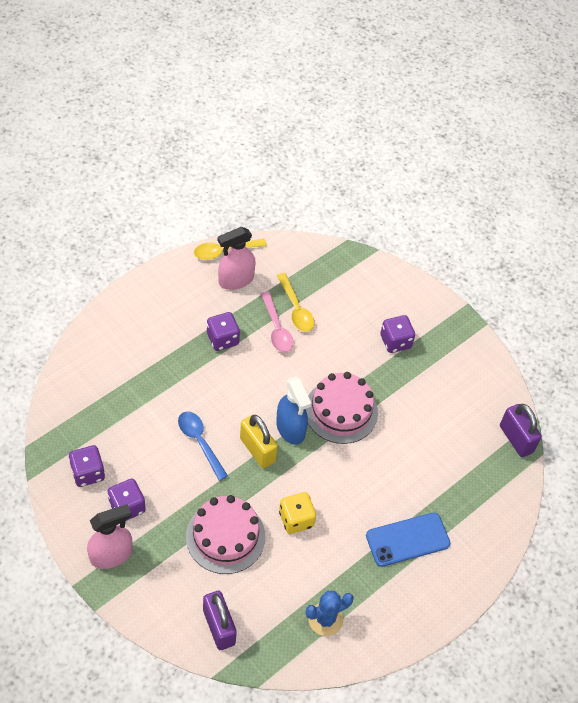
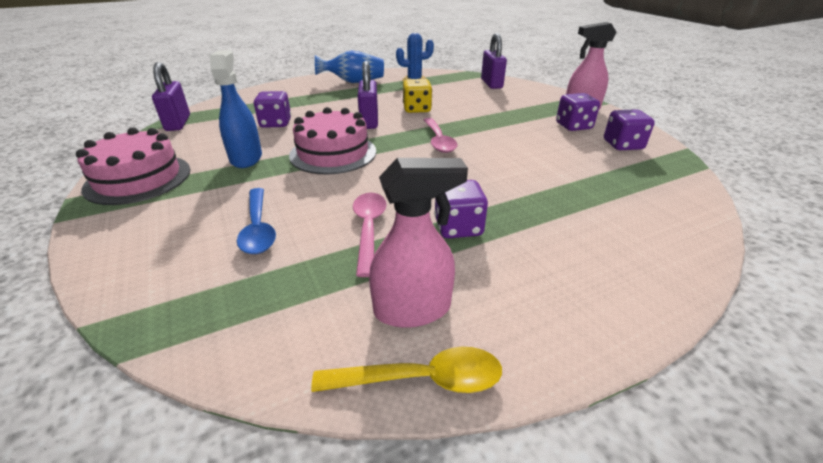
camera: 160 degrees left, 20 degrees down
blue spoon [178,411,228,481] -> blue spoon moved to [237,188,276,254]
pink cake [186,495,265,574] -> pink cake moved to [76,128,191,205]
yellow padlock [240,415,278,468] -> pink spoon [424,118,458,153]
blue spray bottle [276,376,311,445] -> blue spray bottle moved to [210,50,262,168]
yellow spoon [277,273,314,332] -> none
blue phone [366,513,450,567] -> none
purple dice [380,315,415,353] -> purple dice moved to [254,91,291,128]
none -> blue vase [315,50,384,83]
none -> purple padlock [358,61,378,129]

